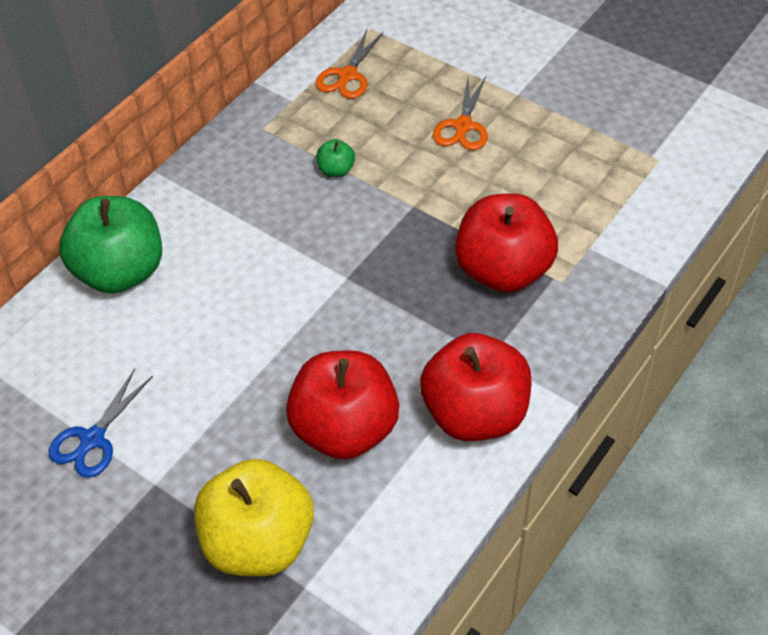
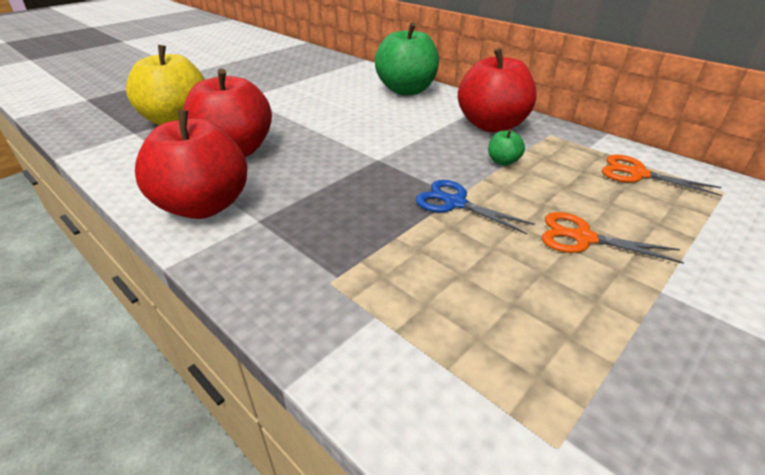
camera: 95 degrees right, 15 degrees down
blue scissors [49,369,153,478] -> blue scissors moved to [416,180,535,234]
red apple [455,193,558,293] -> red apple moved to [458,48,537,132]

